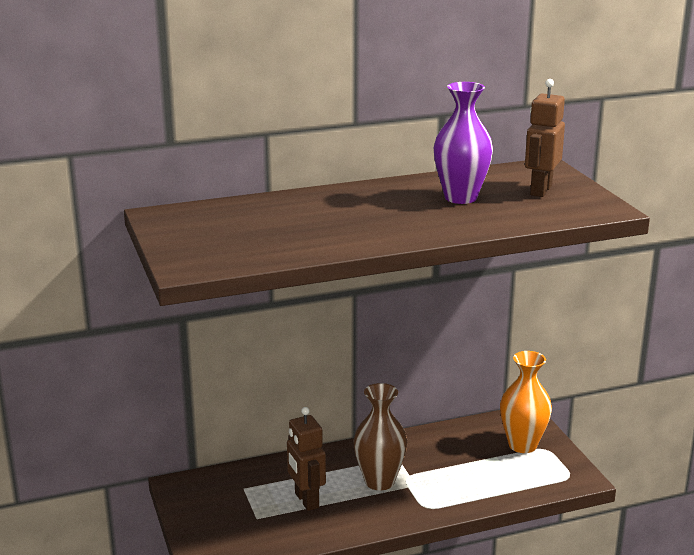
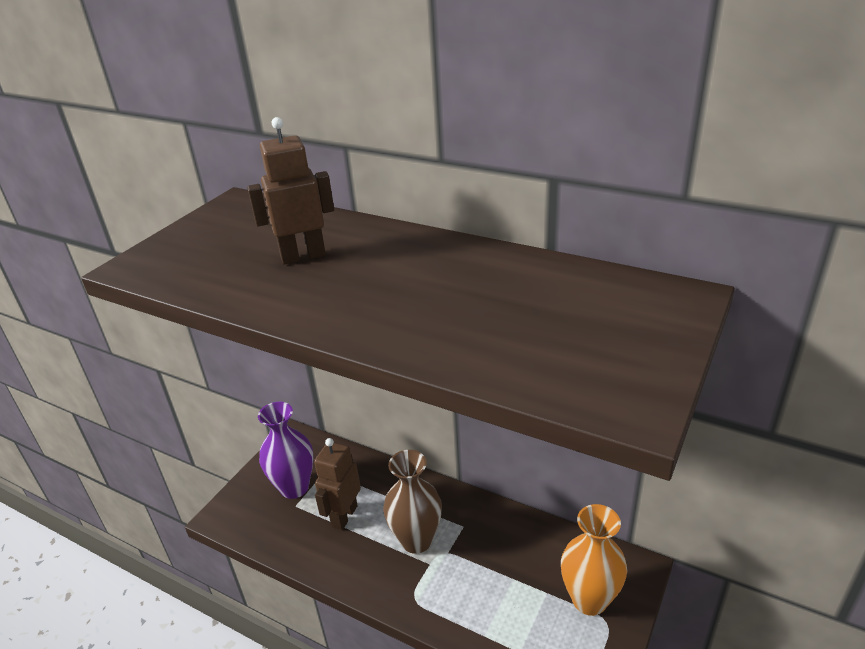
camera: 50 degrees right, 10 degrees up
purple vase [434,82,493,204] -> purple vase moved to [258,402,314,499]
brown robot [525,79,565,197] -> brown robot moved to [247,117,334,264]

